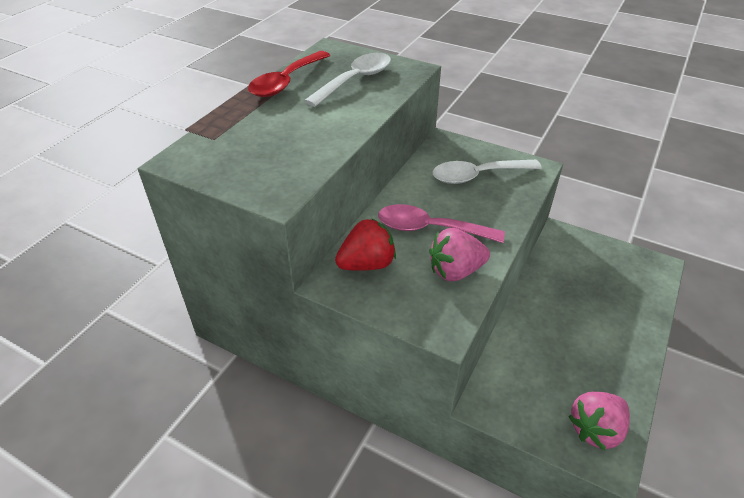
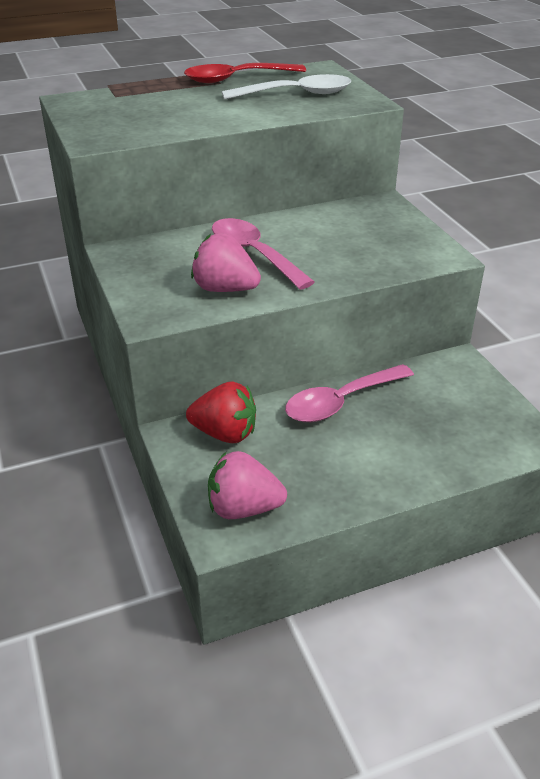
camera: 40 degrees right, 5 degrees down
red strawberry [335,218,396,271] -> red strawberry moved to [186,381,256,443]
white spoon [432,160,542,184] -> none
none -> pink spoon [285,364,414,422]

